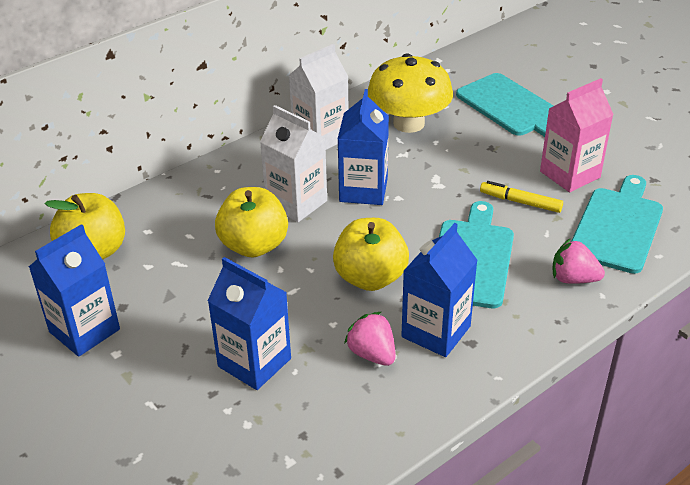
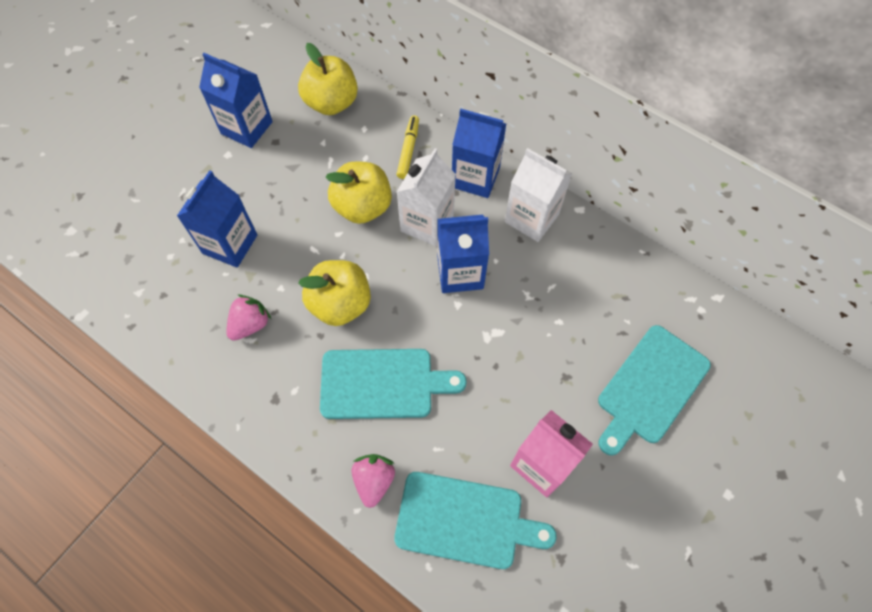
camera: 75 degrees right, 25 degrees up
yellow mushroom [368,53,453,133] -> none
blue carton [401,223,478,357] -> blue carton moved to [452,109,506,198]
yellow marker [480,181,563,213] -> yellow marker moved to [396,116,419,179]

